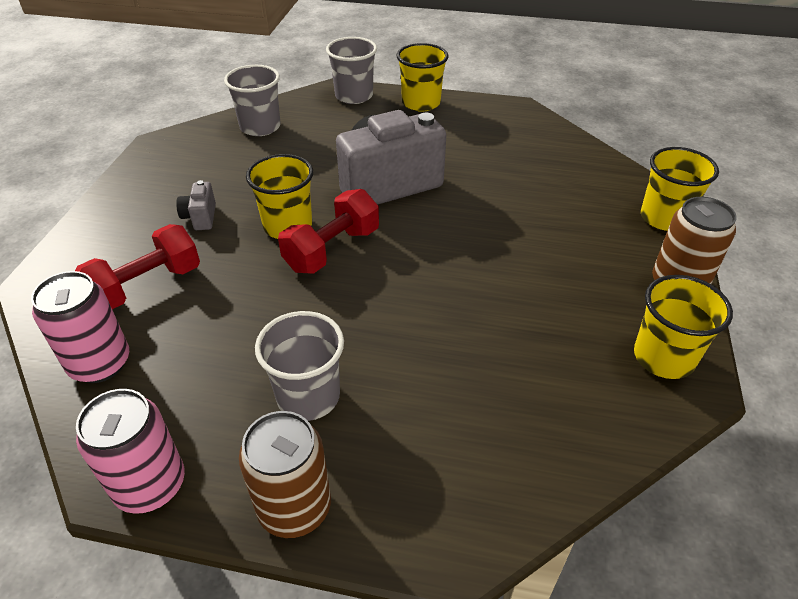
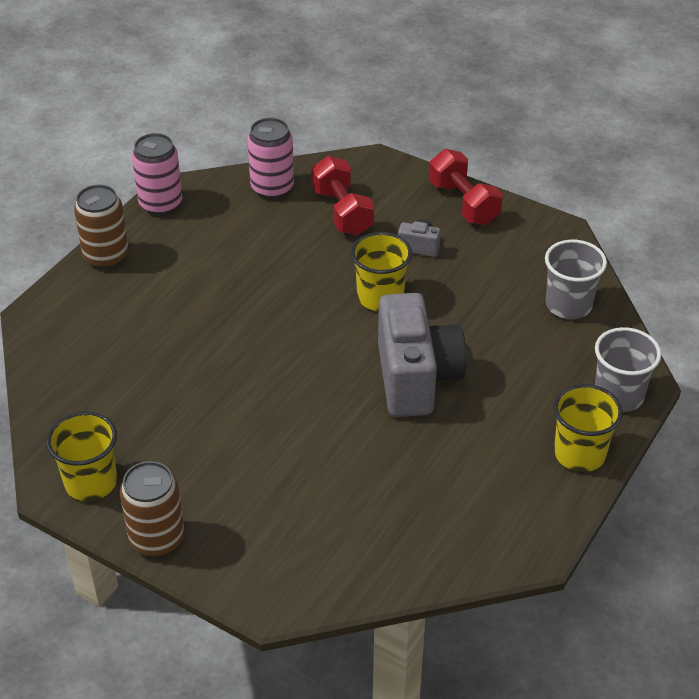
camera: 110 degrees right, 0 degrees up
grey cup [255,311,344,421] -> none
red dumbbell [278,189,379,274] -> red dumbbell moved to [429,149,503,225]
yellow cup [641,147,719,231] -> none

